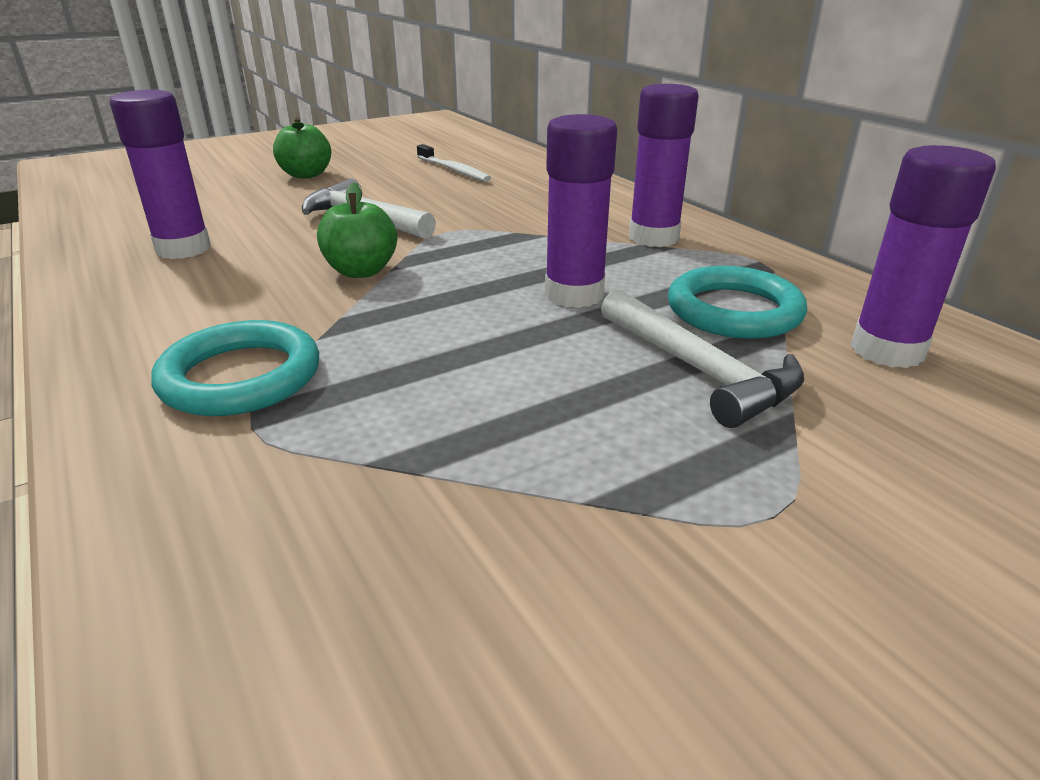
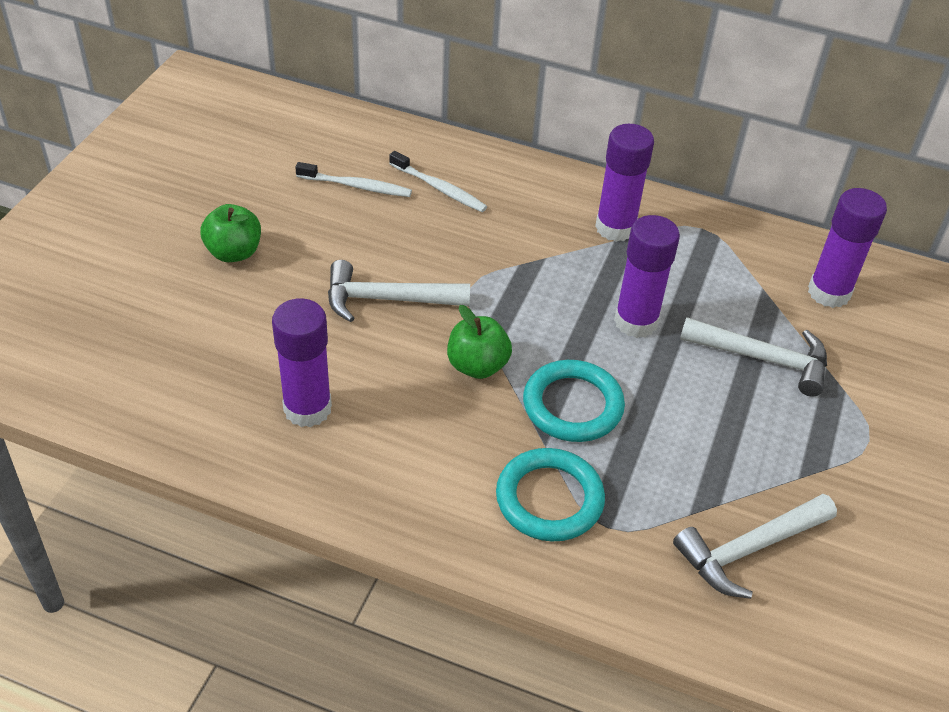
camera: 40 degrees left, 15 degrees up
turquoise ring [668,266,807,339] -> turquoise ring moved to [523,360,625,442]
none -> white toothbrush [389,151,487,212]
none -> white hammer [673,494,837,599]

